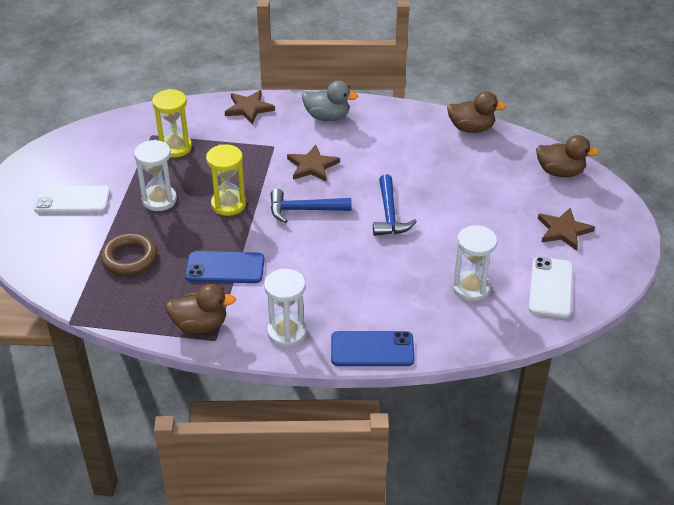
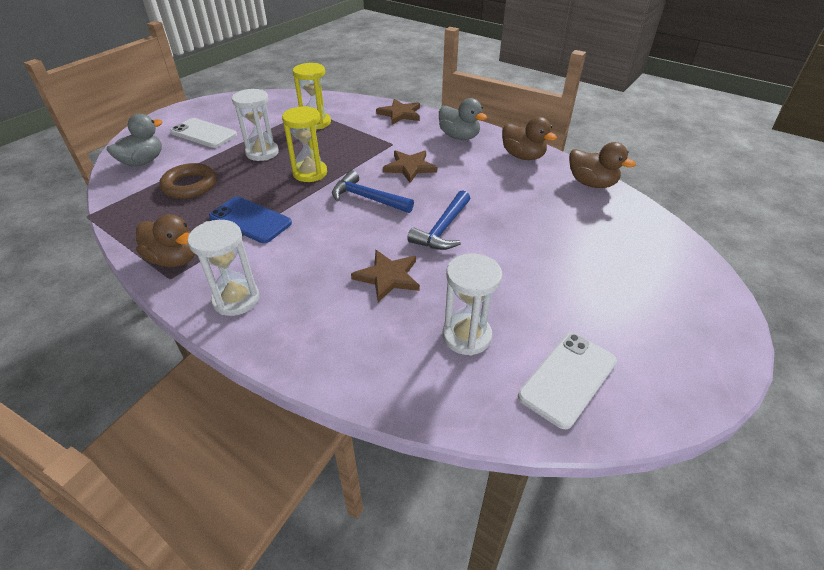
camera: 30 degrees right, 0 degrees up
blue phone [331,331,415,366] -> none
brown duck [536,135,599,177] -> brown duck moved to [502,117,557,160]
brown star [538,208,595,251] -> brown star moved to [351,250,420,302]
none -> grey duck [107,114,162,167]

